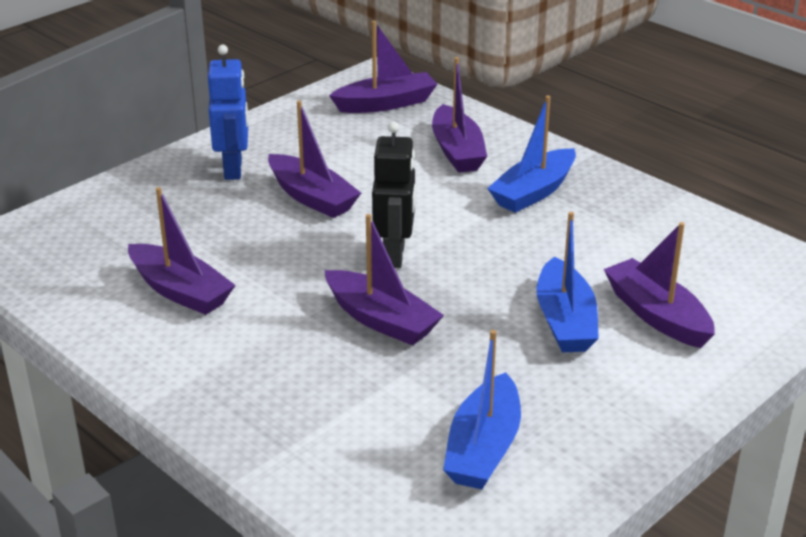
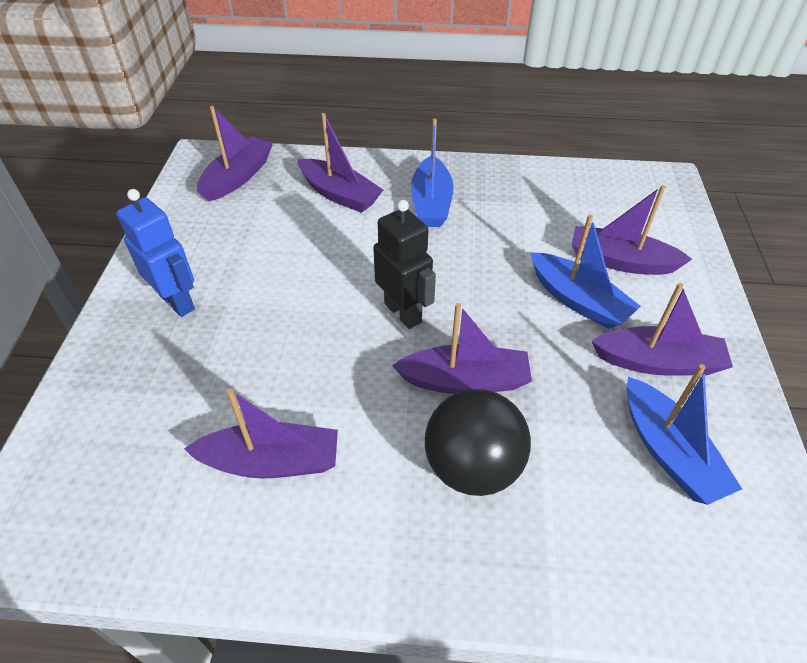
camera: 40 degrees left, 15 degrees up
purple boat [268,101,361,218] -> purple boat moved to [592,283,733,376]
none -> black ball [425,389,531,496]

